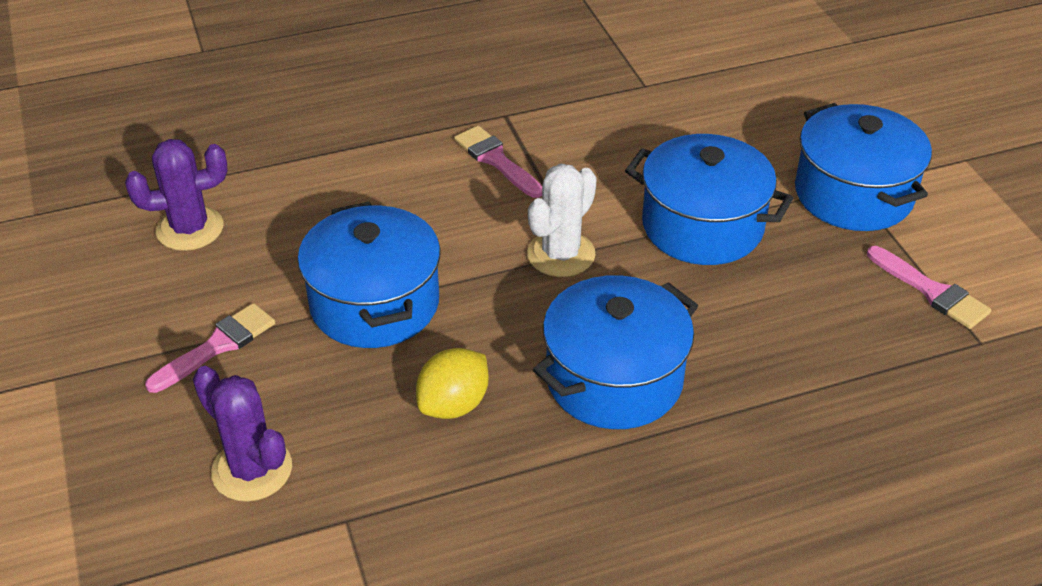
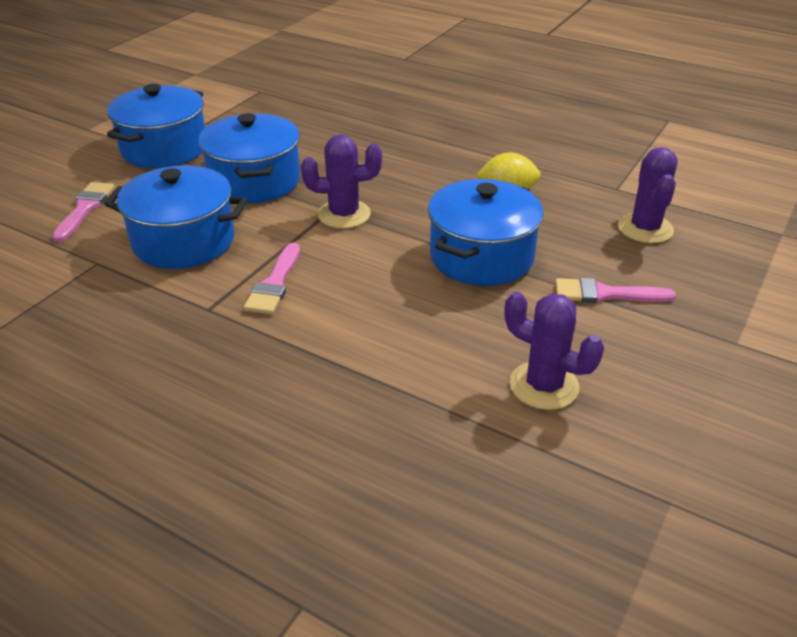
camera: 130 degrees left, 5 degrees down
white cactus [527,164,597,277] -> purple cactus [301,134,382,229]
blue pot [533,275,698,429] -> blue pot moved to [104,165,248,269]
pink brush [867,246,991,329] -> pink brush moved to [52,182,115,242]

